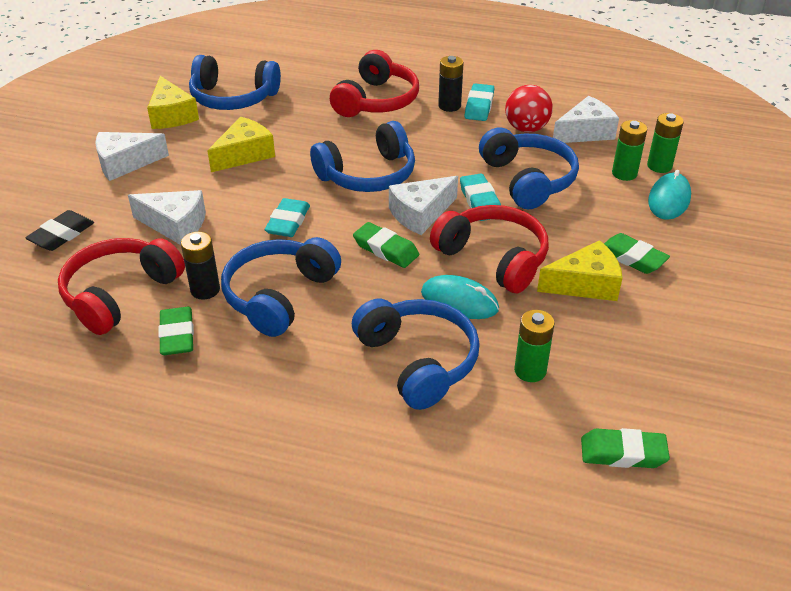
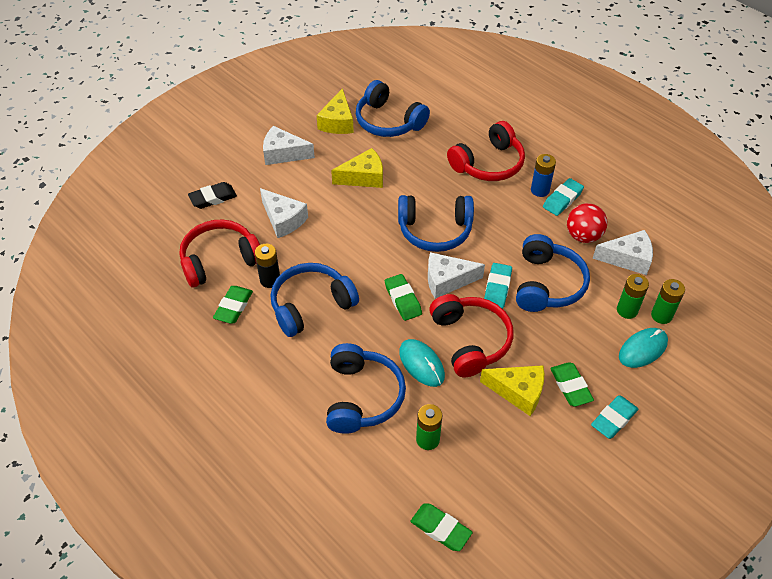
camera: 30 degrees right, 10 degrees up
turquoise eraser [265,198,310,237] -> turquoise eraser moved to [591,395,638,439]
black battery [438,56,464,112] -> blue battery [531,154,556,197]

